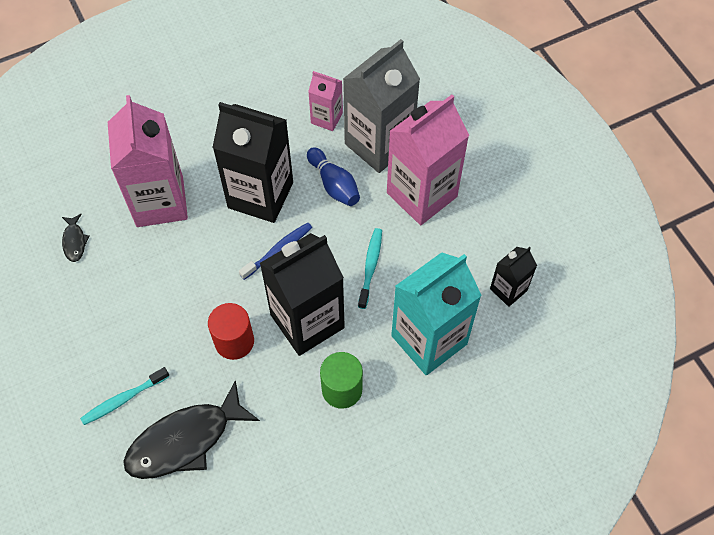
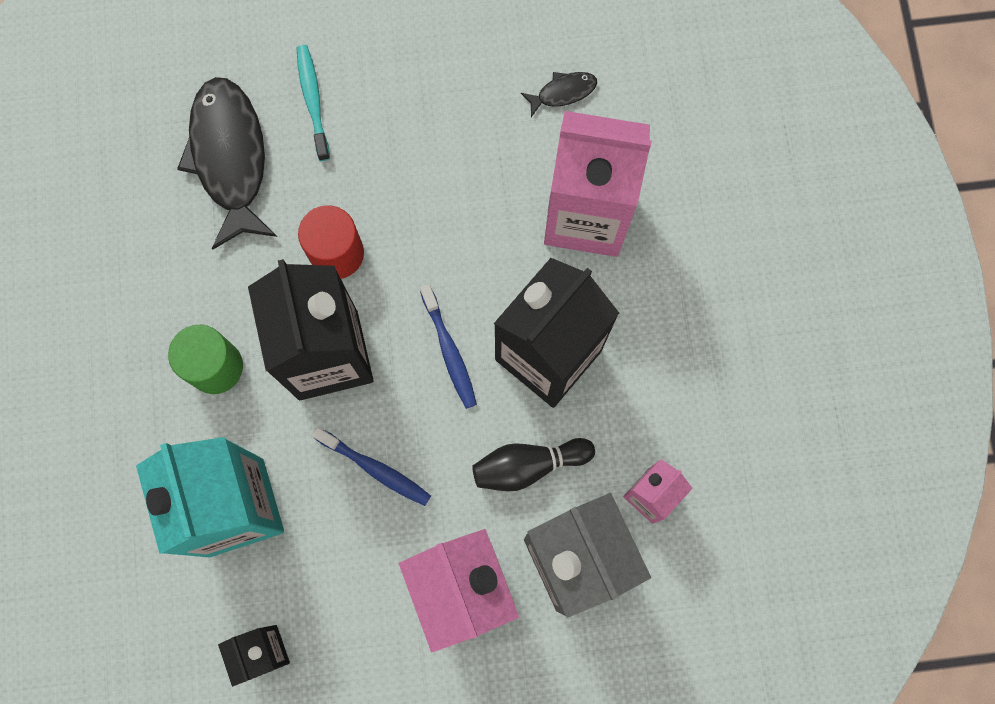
camera: 110 degrees right, 15 degrees up
black fish [62,214,90,262] -> black fish turned 150 degrees clockwise [521,72,597,117]
blue bowling pin [307,147,360,206] -> black bowling pin [472,438,595,491]
turquoise toothbrush [358,228,382,309] -> blue toothbrush [312,427,431,506]

